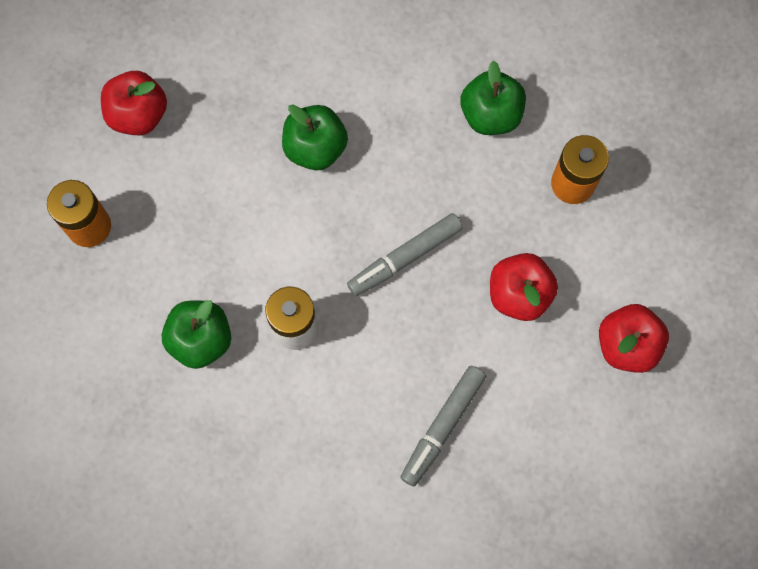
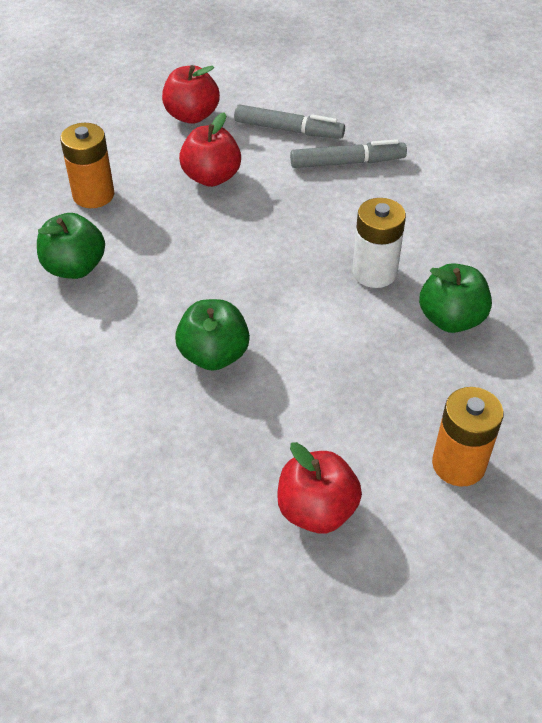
camera: 130 degrees left, 25 degrees down
grey marker [347,213,463,296] -> grey marker moved to [234,104,345,139]

